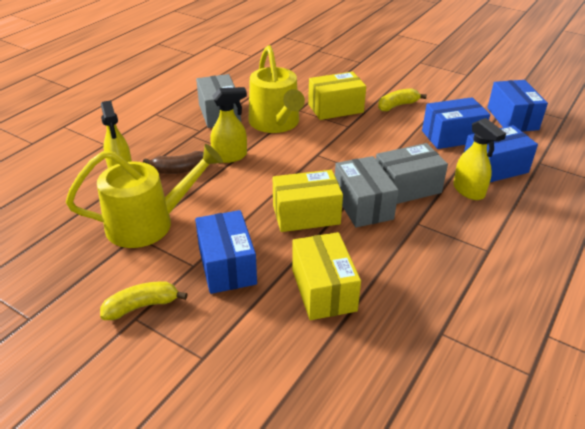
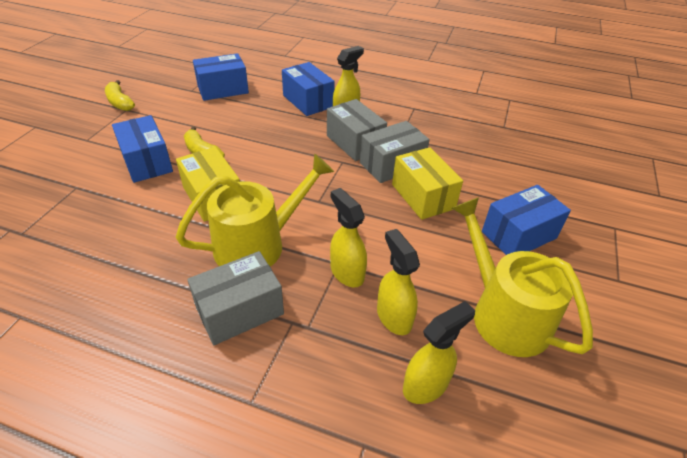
camera: 105 degrees left, 5 degrees up
yellow banana [100,282,187,320] -> yellow banana moved to [105,80,135,111]
brown banana [143,151,204,174] -> yellow spray bottle [377,229,420,335]
yellow box [292,232,361,320] -> none
blue box [422,97,490,149] -> blue box moved to [112,115,173,183]

